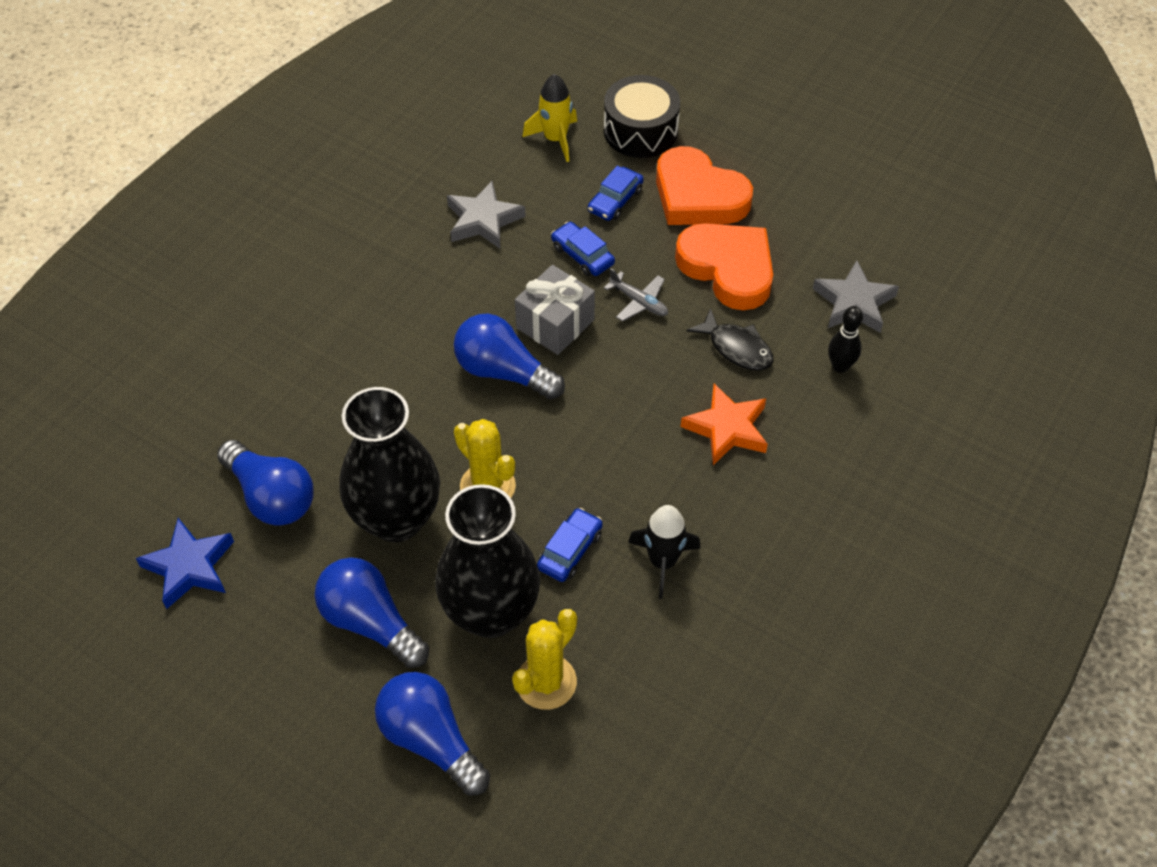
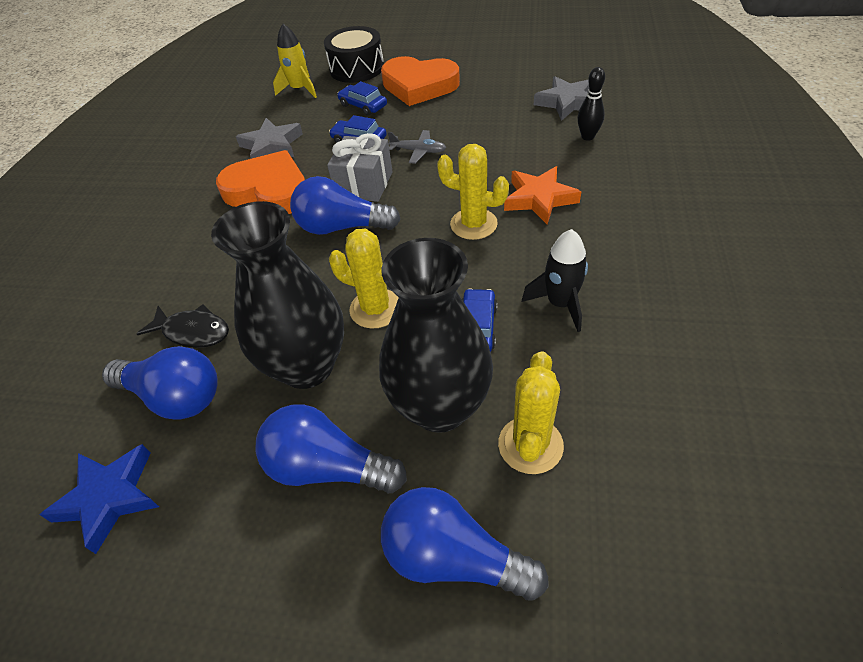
camera: 20 degrees left, 5 degrees down
blue car [588,166,644,221] -> blue car turned 120 degrees clockwise [337,81,387,116]
orange heart [675,223,773,310] -> orange heart moved to [216,150,305,214]
black fish [686,308,773,371] -> black fish moved to [136,304,229,348]
none -> yellow cactus [437,144,509,240]

